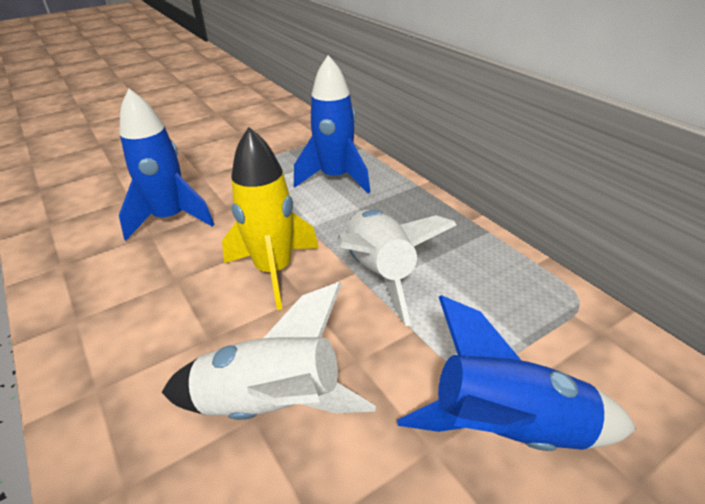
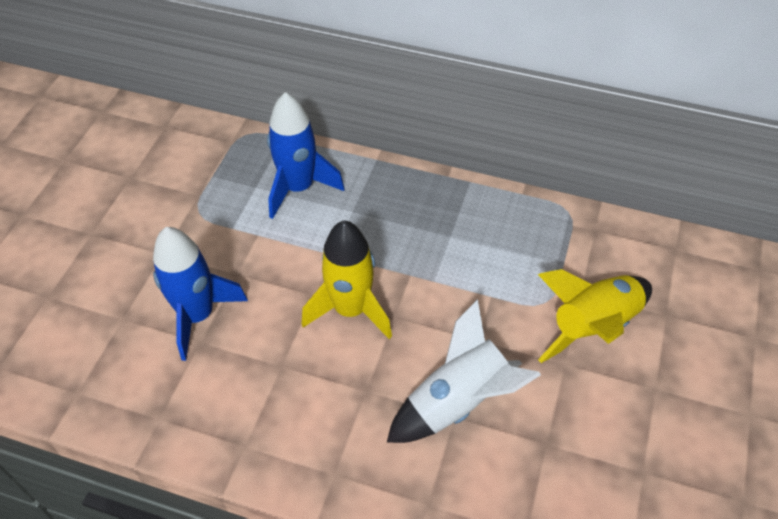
camera: 40 degrees left, 15 degrees up
white rocket [337,210,456,326] -> none
blue rocket [398,295,636,451] -> yellow rocket [538,269,652,363]

